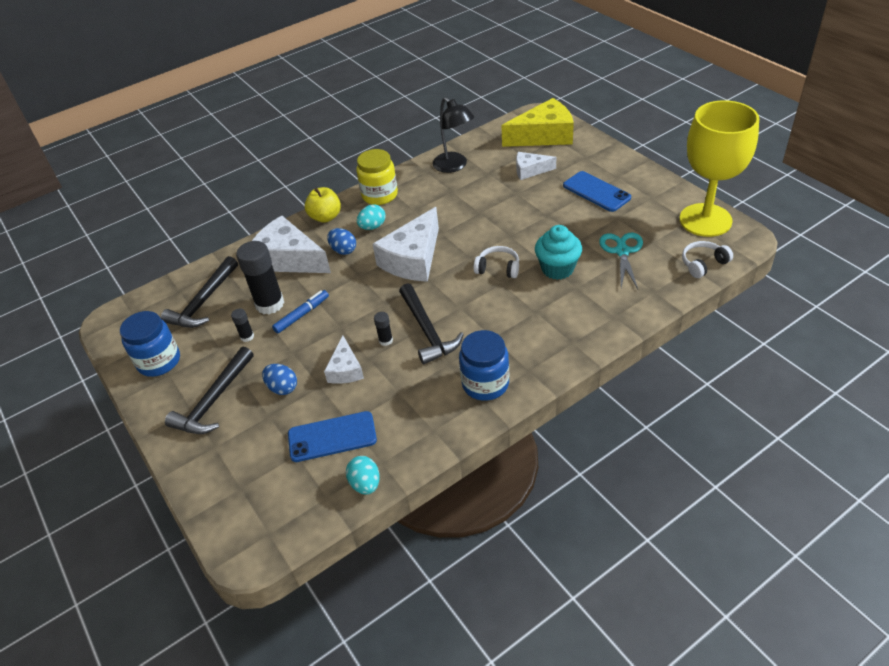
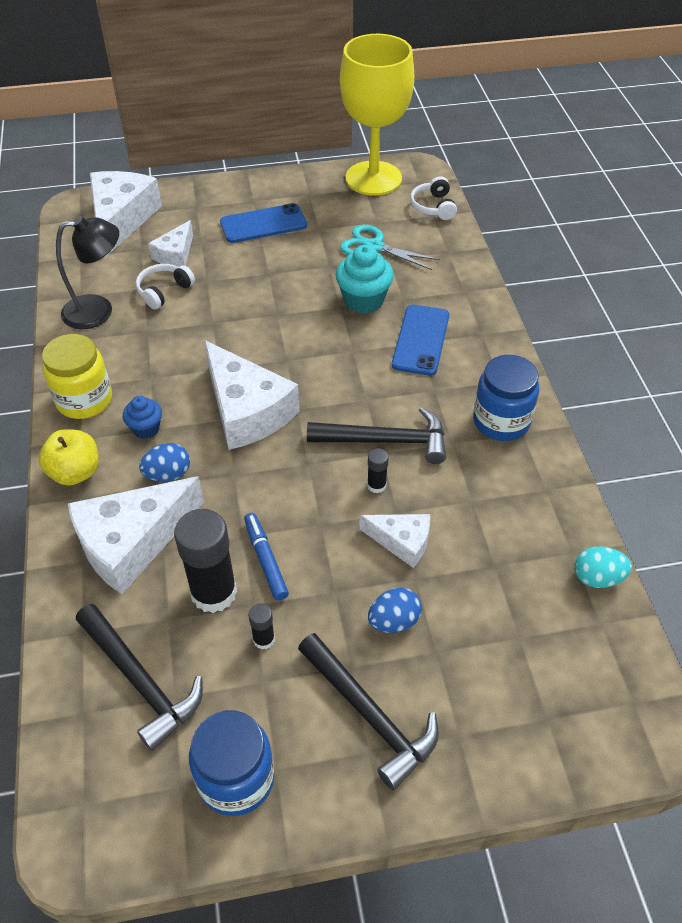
camera: 70 degrees left, 5 degrees up
blue phone [288,411,377,462] -> blue phone moved to [392,305,449,376]
turquoise egg [357,204,386,230] -> blue cupcake [123,396,162,439]
white headphones [474,246,519,278] -> white headphones moved to [136,264,195,309]
yellow cheese [501,98,574,147] -> white cheese [90,171,162,258]

